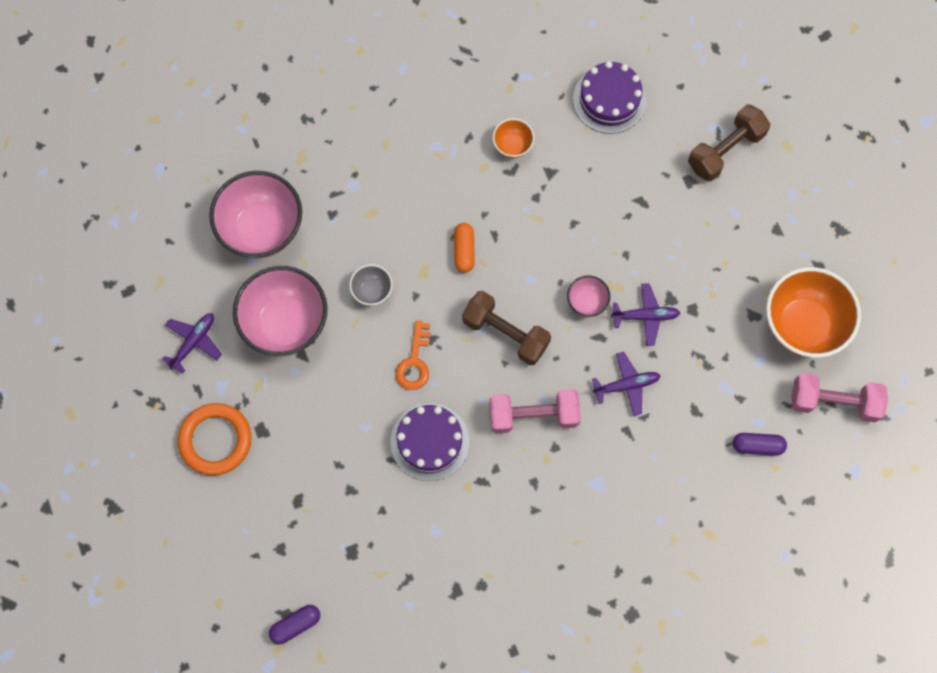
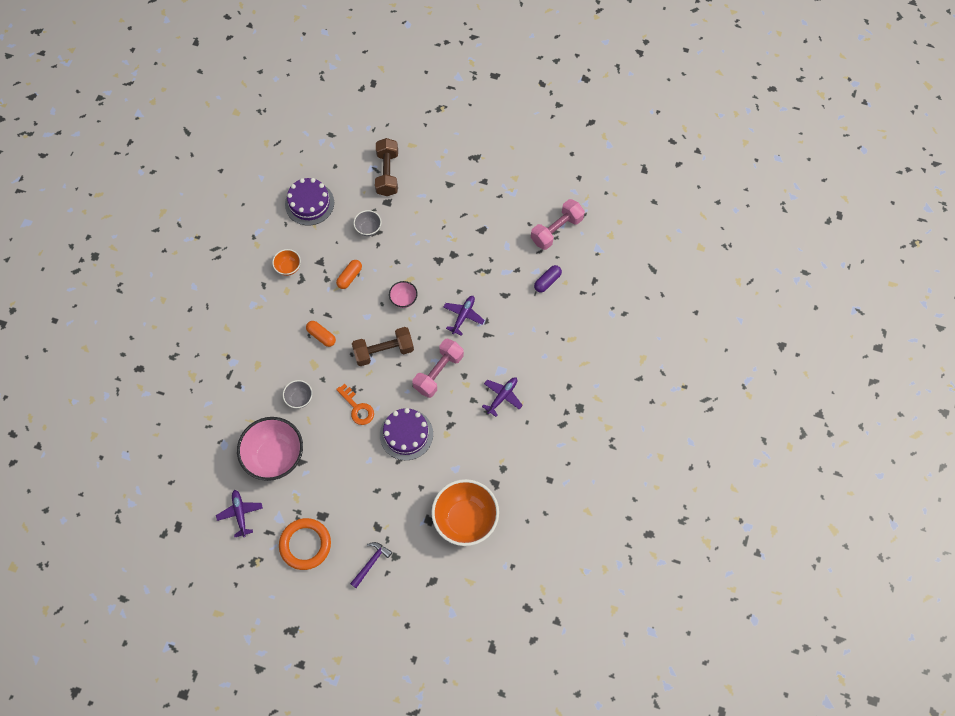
camera: 50 degrees left, 5 degrees down
pink bowl [209,171,302,258] -> none
purple capsule [269,605,320,645] -> none
purple plane [611,283,680,346] -> purple plane moved to [482,377,523,417]
orange bowl [766,267,861,358] -> orange bowl moved to [431,479,499,546]
none -> orange capsule [336,260,362,289]
none -> purple hammer [350,542,392,588]
none -> grey bowl [354,210,382,236]

